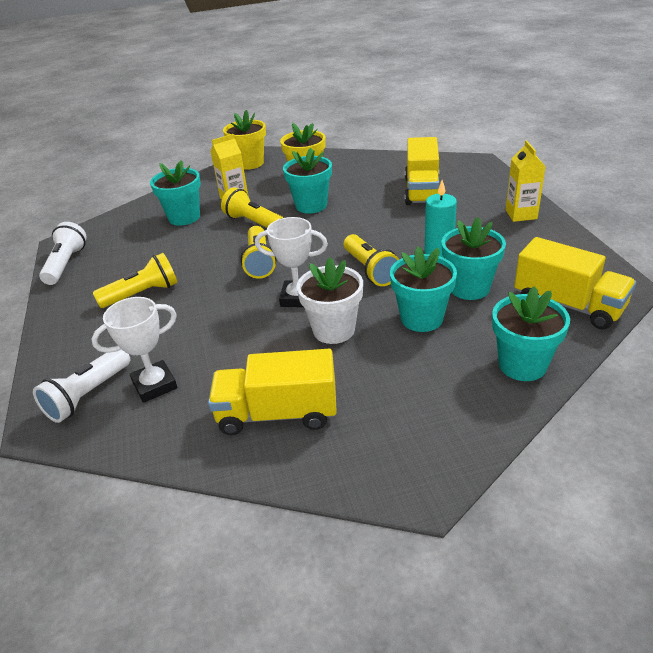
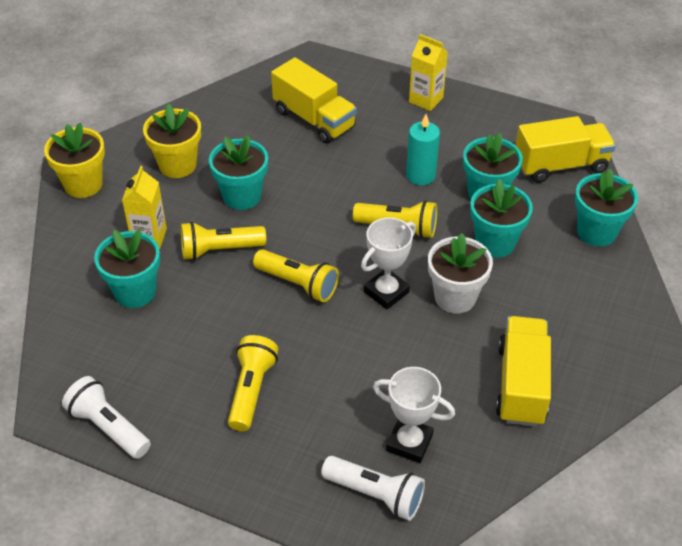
camera: 55 degrees left, 10 degrees up
white flashlight [33,349,130,423] -> white flashlight turned 45 degrees counterclockwise [321,456,425,521]
white trophy [91,297,177,403] -> white trophy turned 75 degrees counterclockwise [373,367,455,463]
yellow truck [208,349,337,435] -> yellow truck turned 150 degrees clockwise [496,316,551,427]

